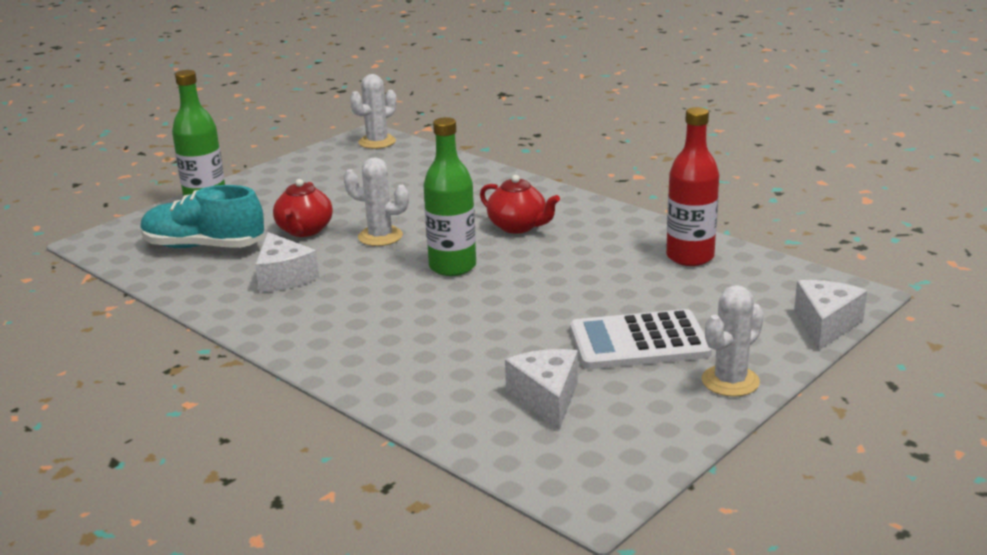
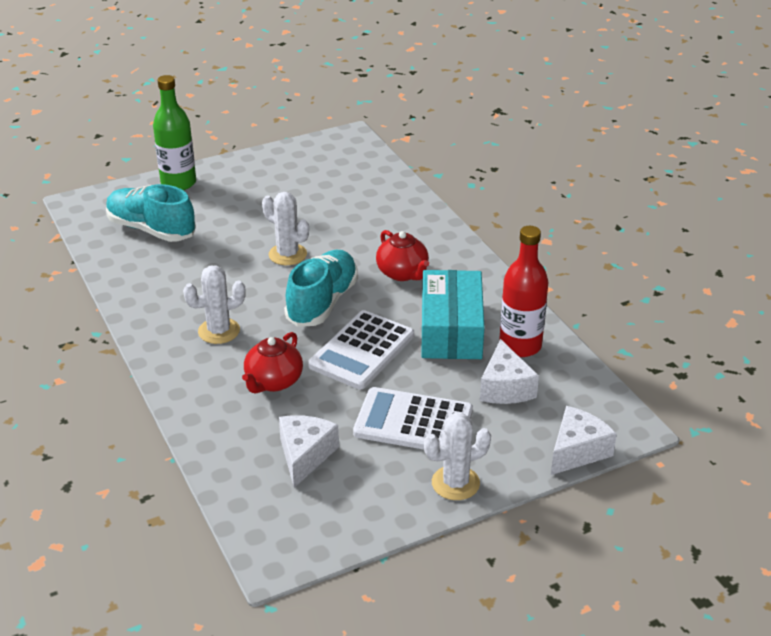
camera: 20 degrees right, 10 degrees up
white cheese [255,232,319,293] -> white cheese moved to [480,339,539,404]
red teapot [273,179,333,237] -> red teapot moved to [242,332,303,393]
white cactus [350,74,397,149] -> white cactus moved to [183,266,246,344]
green bottle [423,117,476,276] -> turquoise shoe [284,250,358,327]
none -> white calculator [308,310,414,389]
none -> turquoise box [421,270,485,359]

